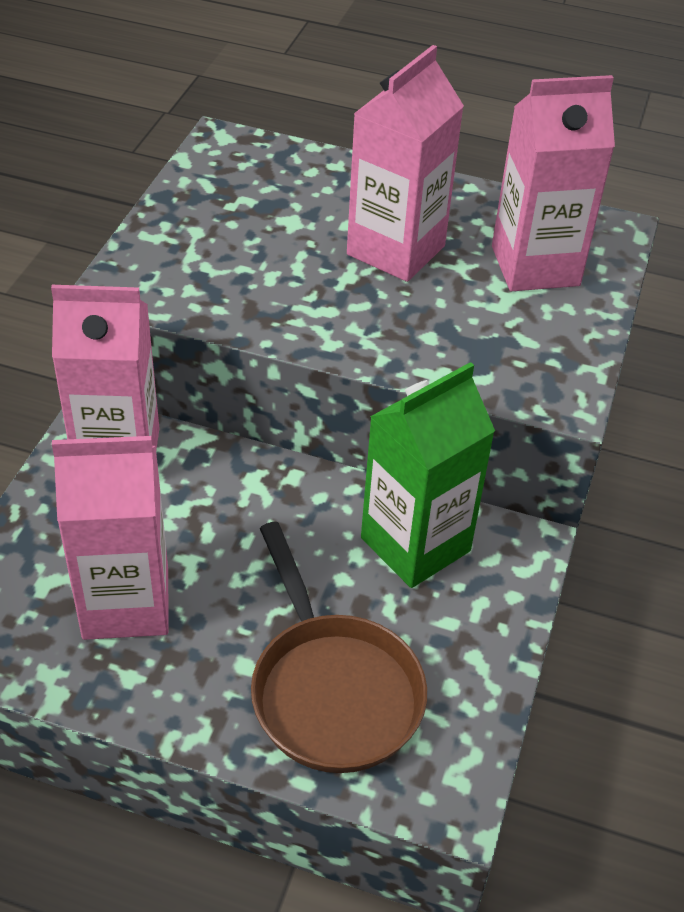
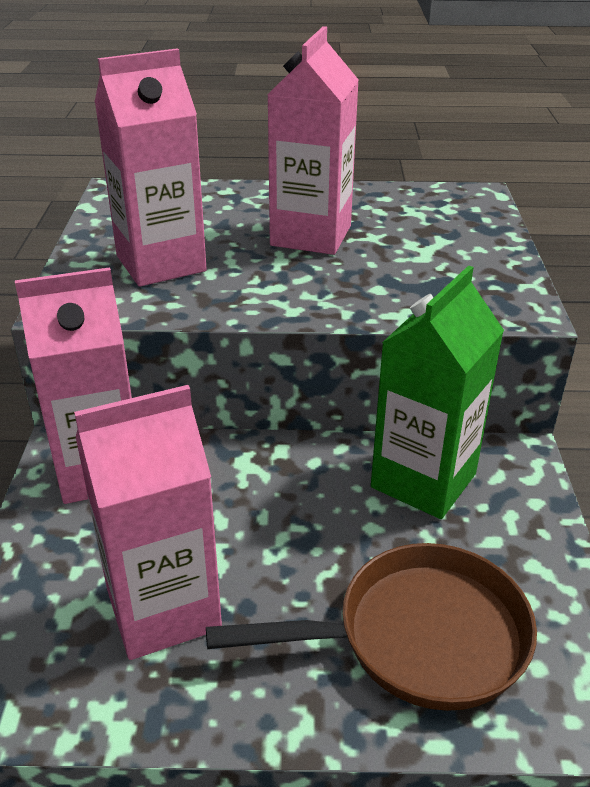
camera: 15 degrees left, 10 degrees down
brown pan [251,522,427,773] -> brown pan turned 60 degrees counterclockwise [206,543,537,711]
pink carton [492,75,615,291] -> pink carton moved to [95,48,207,287]

